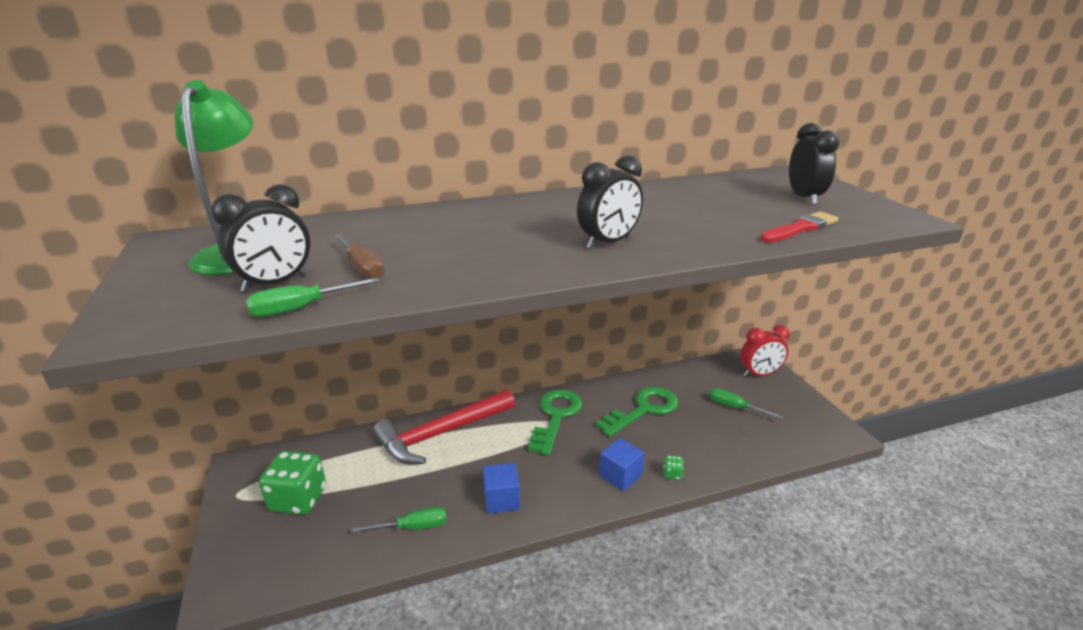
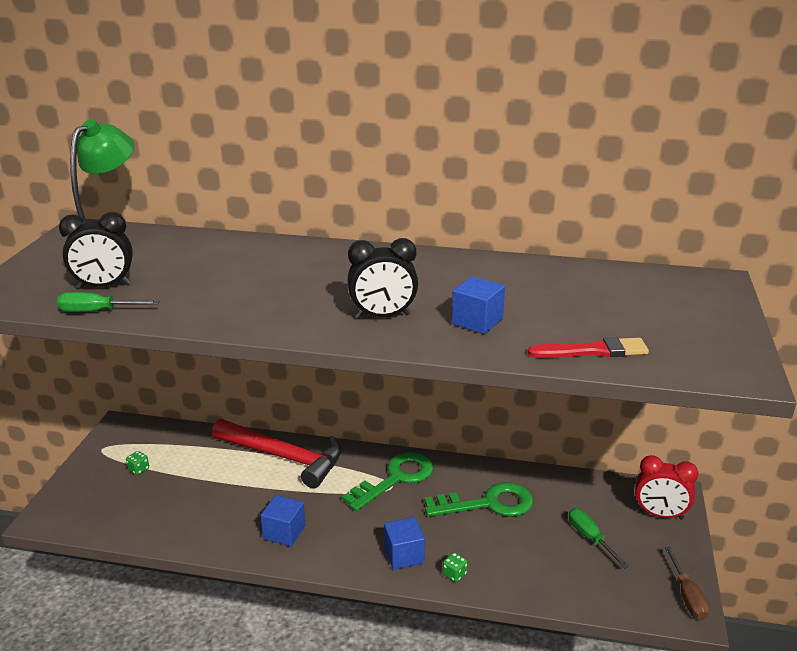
camera: 30 degrees right, 0 degrees up
green dice [259,451,326,515] -> green dice [126,451,149,475], size x0.41
brown screwdriver [334,234,384,278] -> brown screwdriver moved to [665,547,710,620]
green screwdriver [352,507,447,533] -> none
red hammer [373,389,515,464] -> red hammer turned 150 degrees counterclockwise [212,419,342,488]
black clock [789,123,840,205] -> none
none -> blue cube [452,276,505,334]

